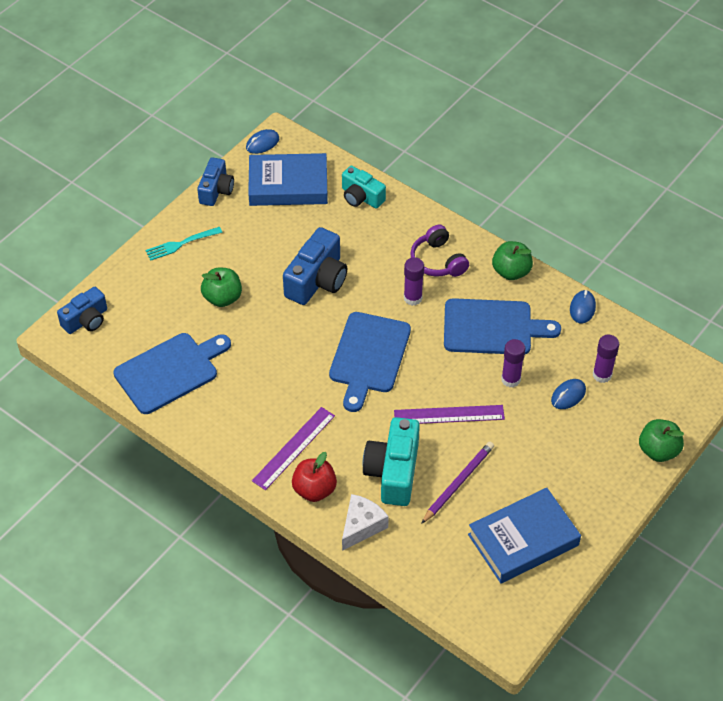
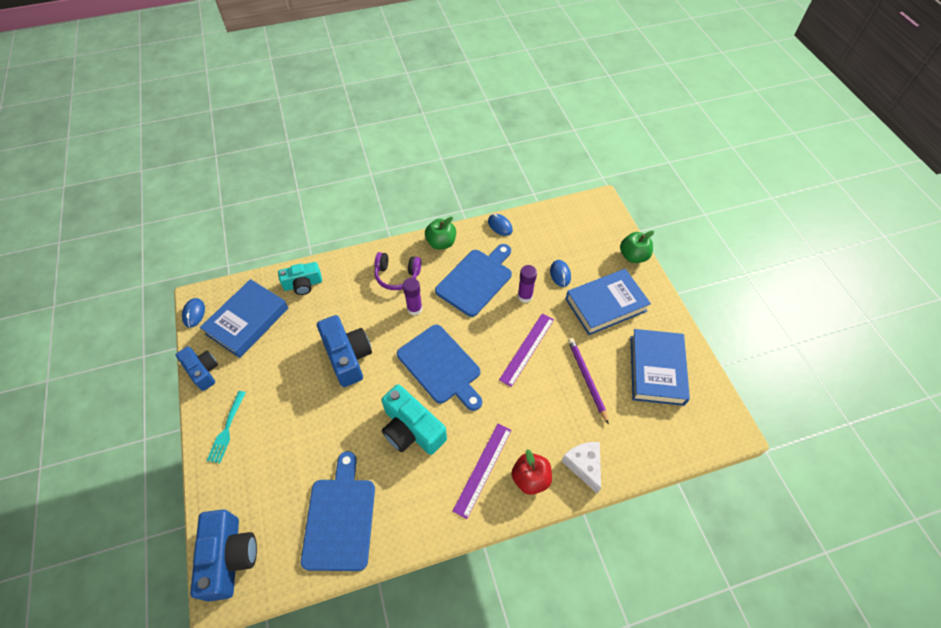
camera: 55 degrees left, 5 degrees up
blue camera [57,287,107,334] -> blue camera [190,509,257,602], size x1.53
green apple [201,268,242,307] -> none
purple ruler [252,407,335,490] -> purple ruler turned 45 degrees clockwise [453,424,511,519]
turquoise camera [362,417,420,506] -> turquoise camera moved to [381,384,447,455]
purple glue stick [593,335,619,383] -> none
none -> blue book [566,269,651,335]

